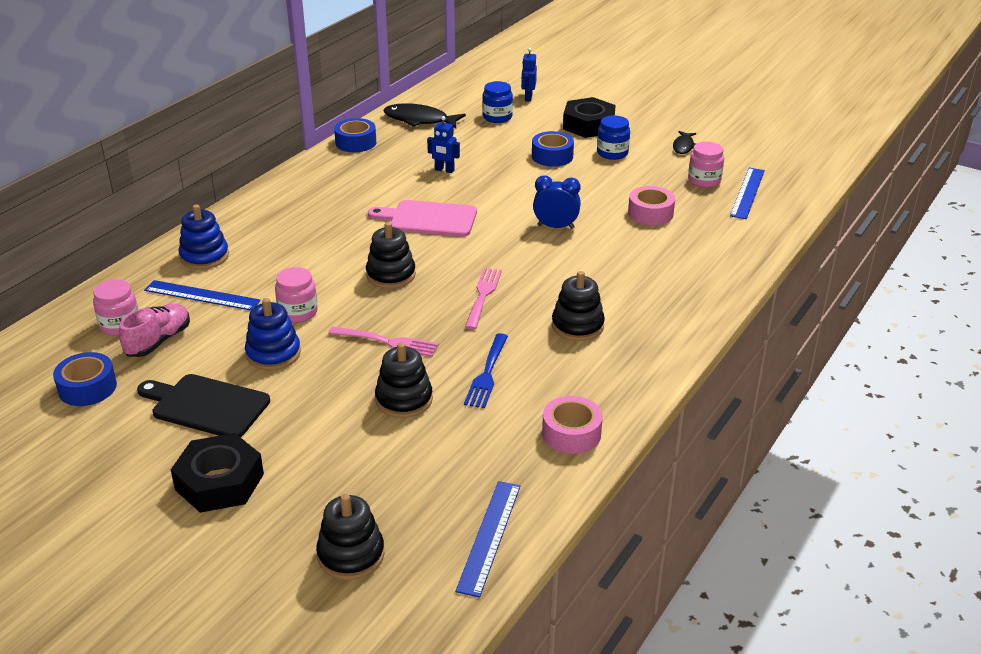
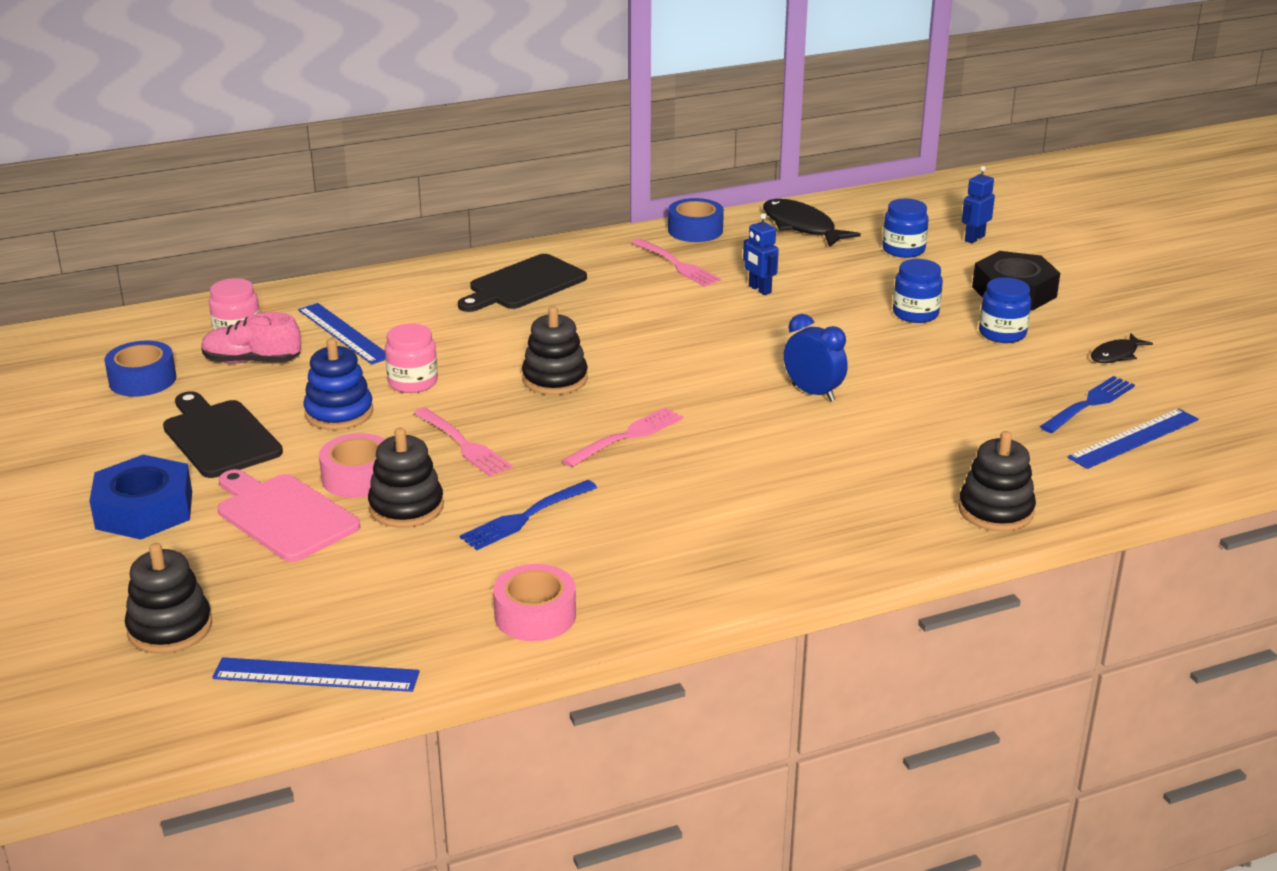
camera: 35 degrees right, 5 degrees down
pink shoe [119,304,190,357] -> pink shoe turned 150 degrees counterclockwise [201,312,301,364]
black nut [171,433,264,513] -> blue nut [89,455,192,540]
blue stacking toy [179,204,229,270] -> none
pink cutting board [368,200,477,237] -> pink cutting board moved to [218,469,360,562]
blue ruler [455,481,520,598] -> blue ruler turned 45 degrees clockwise [212,657,420,692]
blue tape [532,131,574,167] -> blue jar [893,259,943,323]
black stacking toy [552,271,605,341] -> black stacking toy moved to [958,431,1036,531]
pink tape [628,186,675,225] -> pink tape moved to [319,433,385,498]
pink jar [688,142,724,188] -> blue fork [1040,376,1135,433]
none -> black cutting board [458,254,587,312]
none -> pink fork [631,239,721,287]

